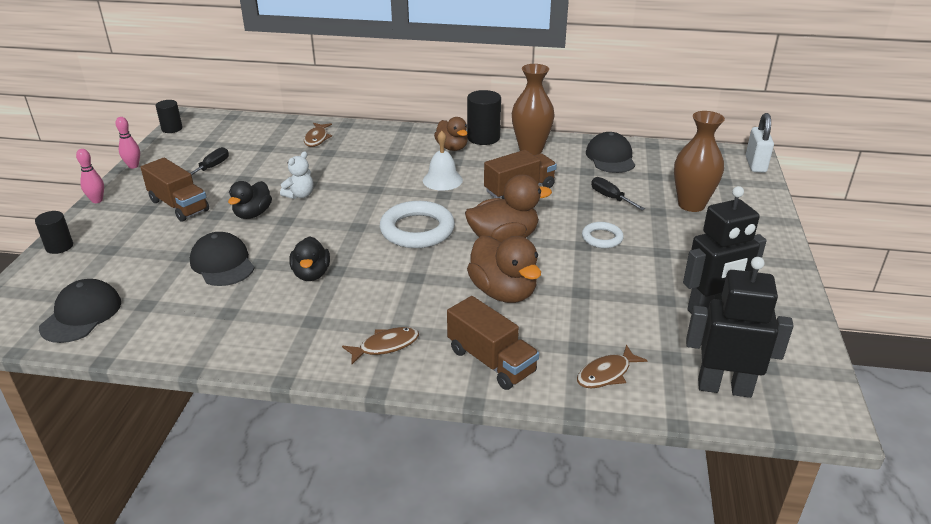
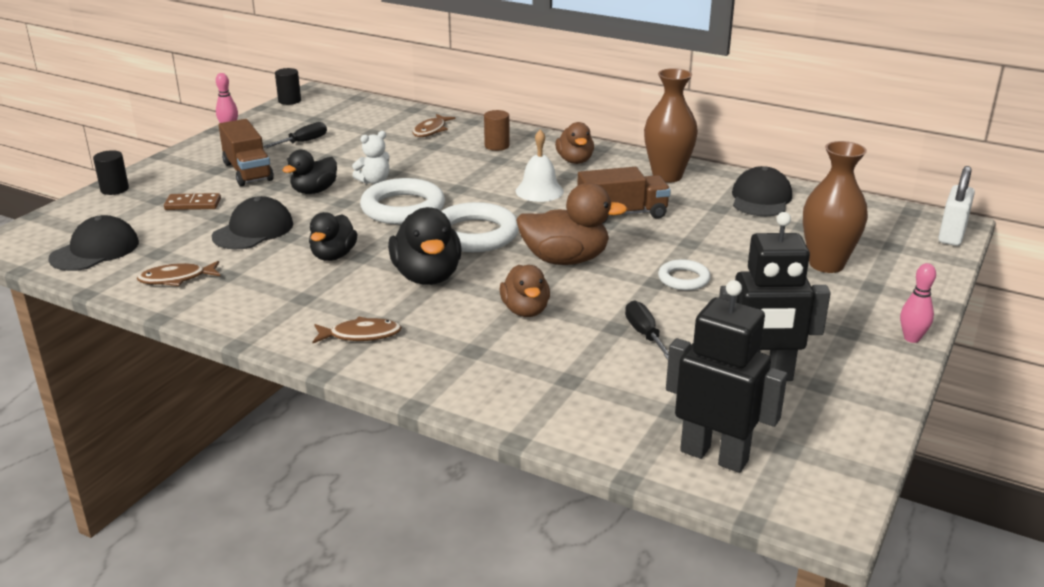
camera: 20 degrees right, 5 degrees down
pink bowling pin [76,149,104,203] -> pink bowling pin moved to [900,263,936,343]
black cap [190,232,254,286] -> black cap turned 45 degrees clockwise [212,196,293,249]
brown truck [447,296,539,390] -> none
black cylinder [467,90,501,145] -> none
brown duck [467,235,541,303] -> brown duck [500,265,550,317], size x0.65
brown fish [577,345,648,388] -> brown fish moved to [136,261,221,286]
black screwdriver [591,177,645,210] -> black screwdriver moved to [625,300,669,360]
none -> brown domino [164,193,221,210]
none -> white ring [360,178,445,224]
none -> black duck [388,207,462,285]
none -> brown cylinder [484,110,510,151]

